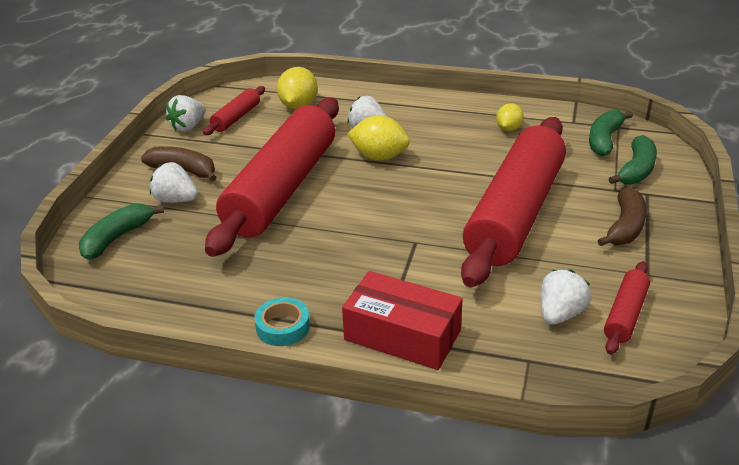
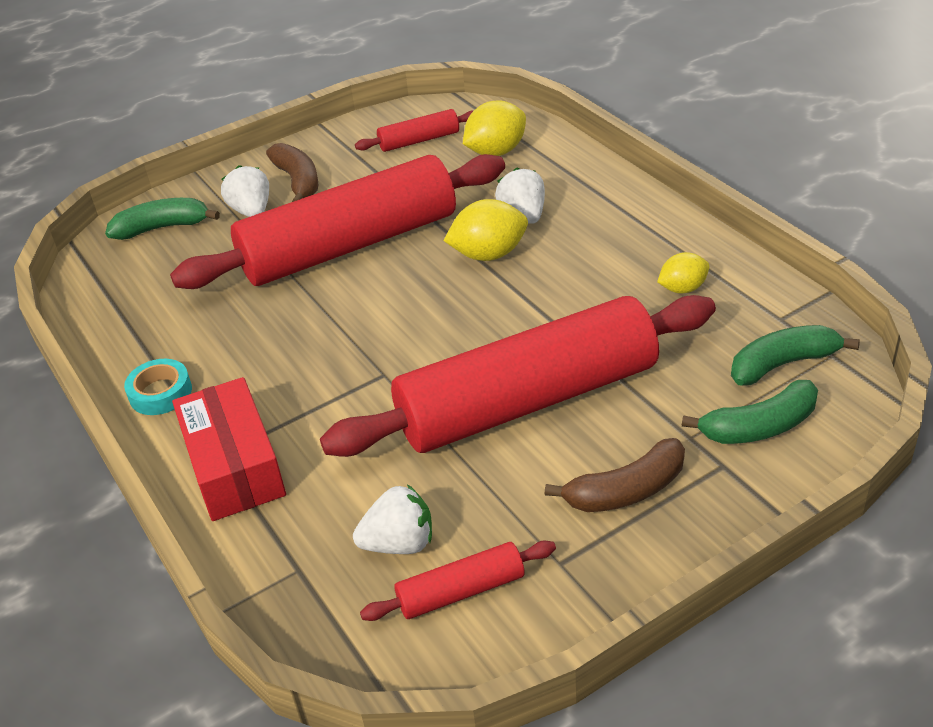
camera: 45 degrees right, 5 degrees up
white strawberry [166,95,206,132] -> none
yellow lemon [347,115,410,161] -> yellow lemon turned 75 degrees counterclockwise [444,199,528,261]

